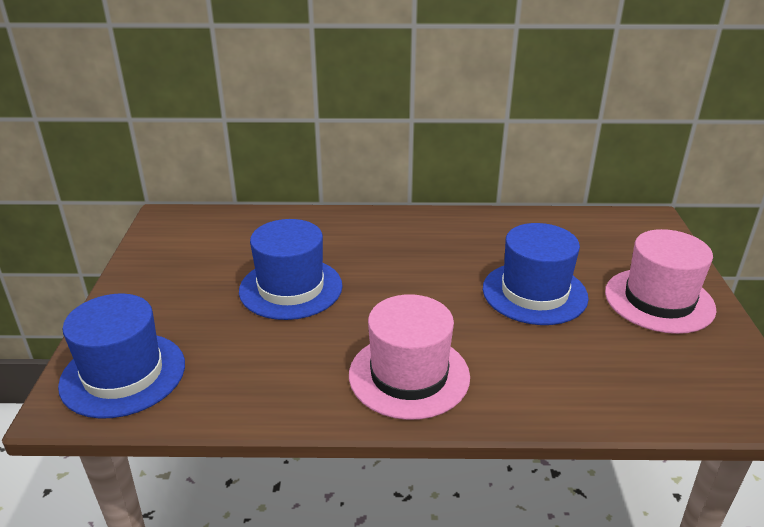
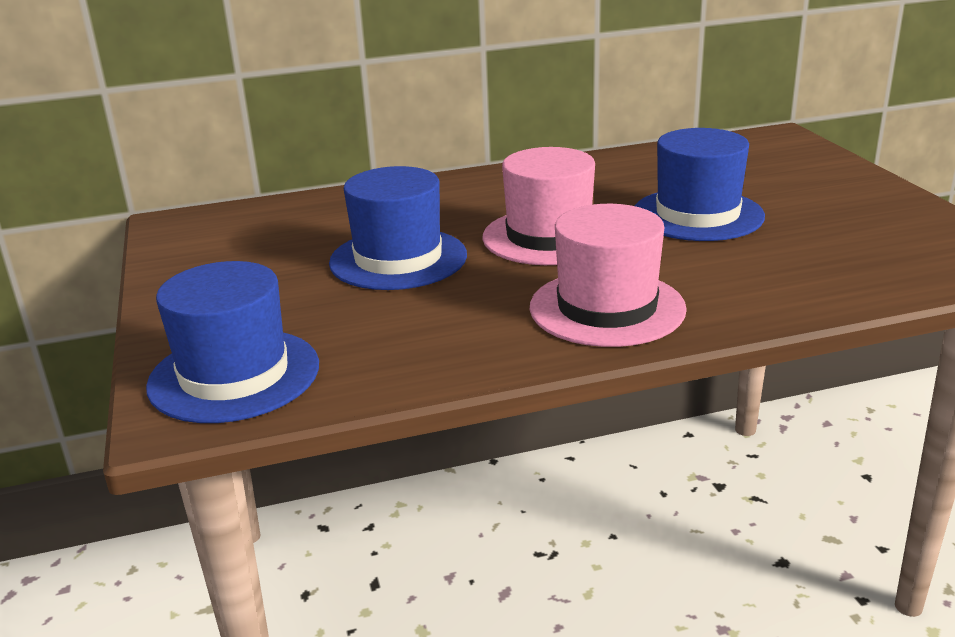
camera: 15 degrees left, 5 degrees down
pink hat [605,229,717,334] -> pink hat moved to [482,147,595,265]

